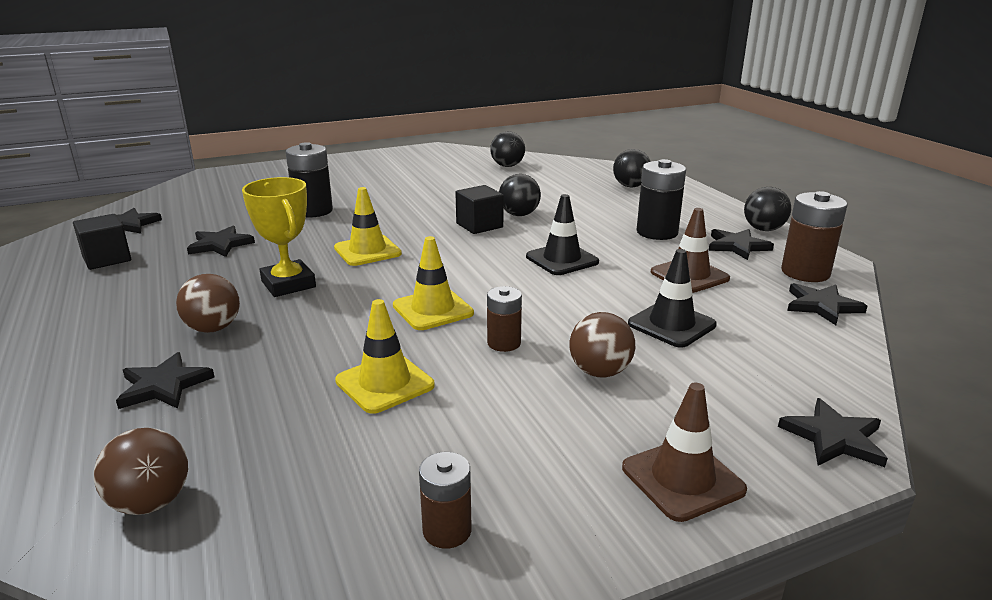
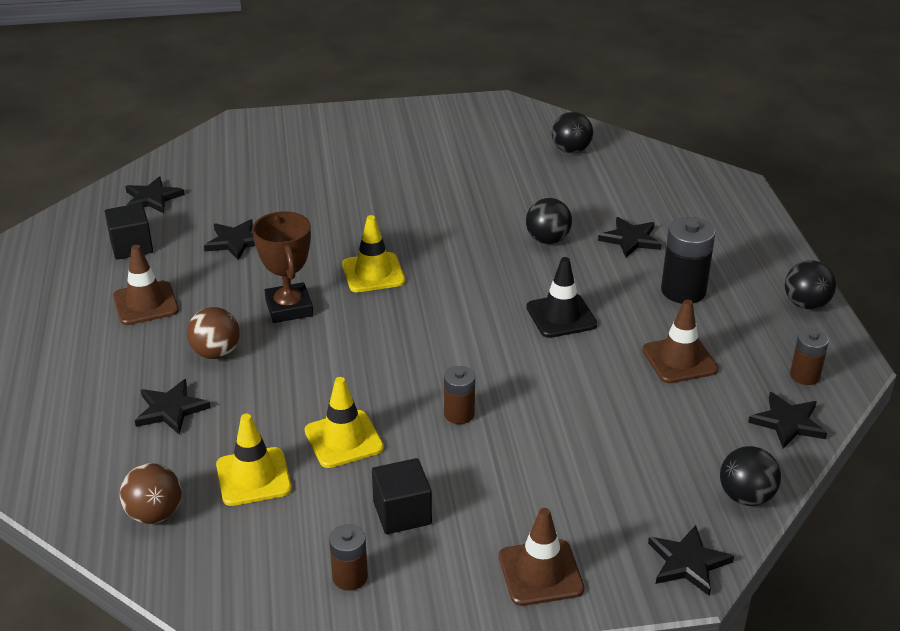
camera: 15 degrees right, 10 degrees up
yellow trophy [242,177,316,297] -> brown trophy [252,211,313,323]
black battery [286,142,333,218] -> none
yellow traffic cone [393,236,474,330] -> yellow traffic cone moved to [216,414,292,506]
black cube [455,185,503,234] -> black cube moved to [372,458,432,534]
brown ball [570,312,635,377] -> none
black ball [613,149,651,187] -> black ball moved to [720,446,781,506]
black traffic cone [628,249,717,348] -> none
black star [708,229,774,260] -> black star moved to [598,217,662,257]
brown battery [781,191,848,282] -> brown battery [790,329,829,385], size x0.61
none -> brown traffic cone [113,245,179,325]

